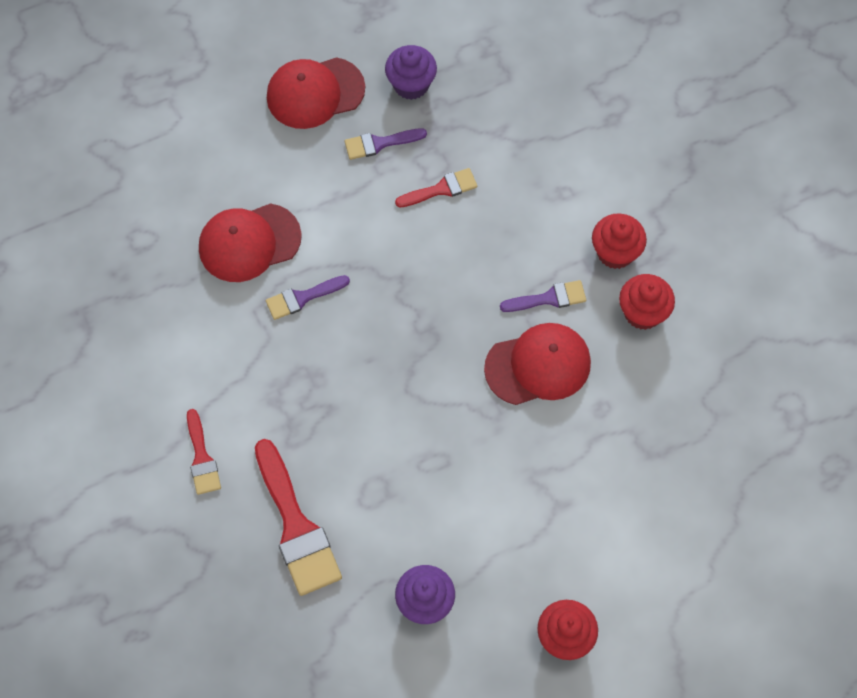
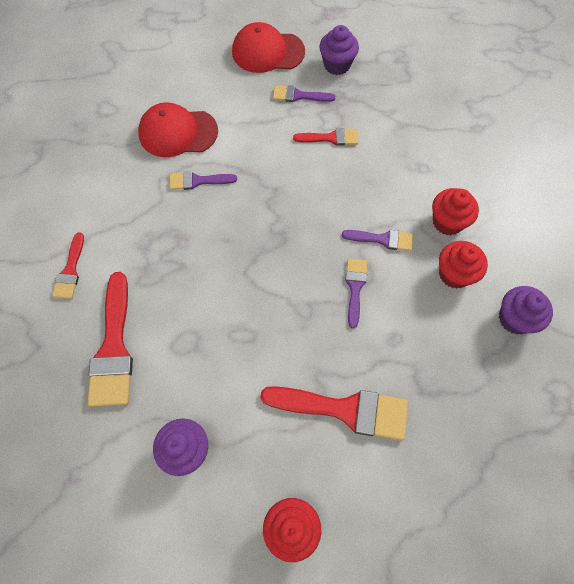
camera: 20 degrees right, 0 degrees up
red cap [484,323,591,405] -> purple brush [345,259,367,328]
none -> red brush [260,386,408,441]
none -> purple cupcake [499,286,553,334]

